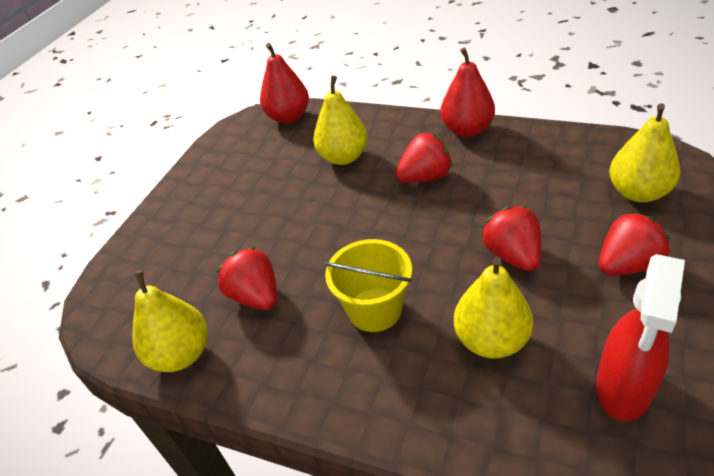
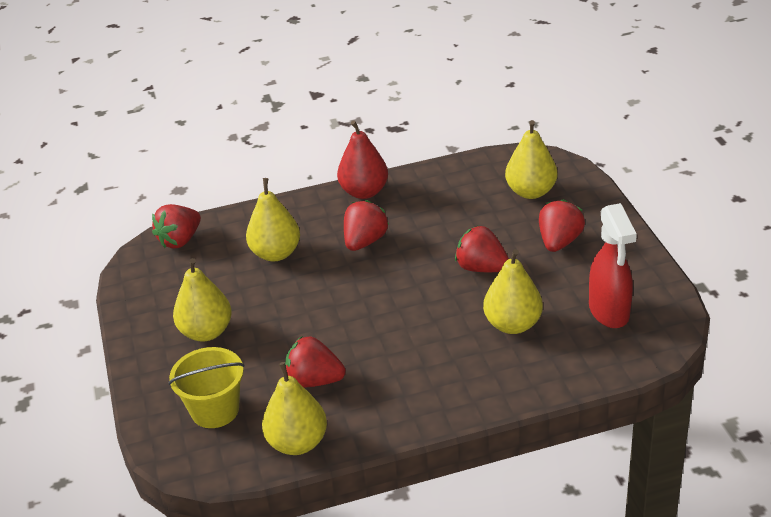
camera: 40 degrees left, 5 degrees down
red pear [260,43,309,124] -> red strawberry [152,204,201,248]
yellow bucket [324,239,412,332] -> yellow bucket moved to [169,347,244,428]
none -> yellow pear [173,258,232,342]

